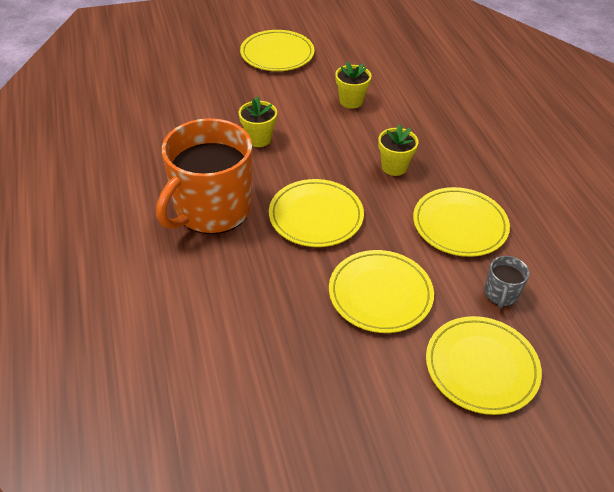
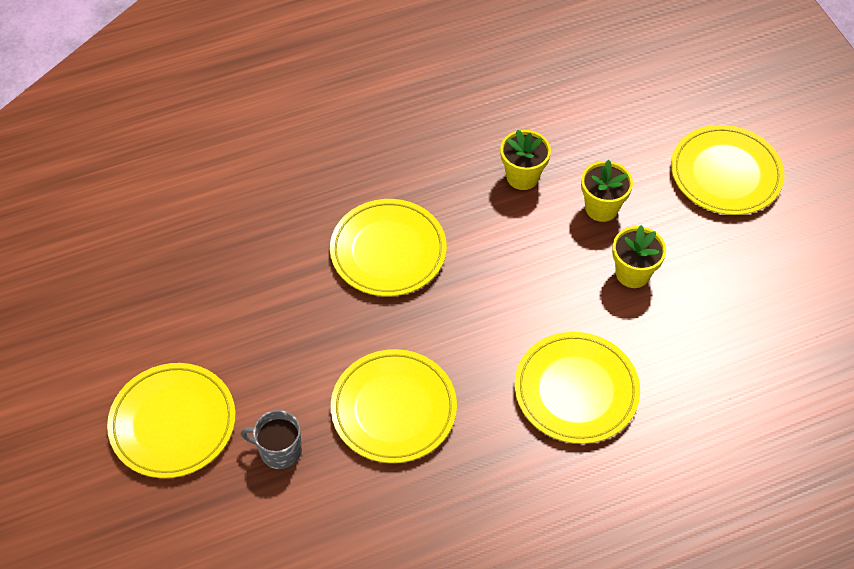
camera: 85 degrees right, 10 degrees up
orange mug [156,118,252,234] -> none
yellow plate [329,250,434,333] -> yellow plate moved to [515,332,640,444]
yellow flower pot [378,124,419,176] -> yellow flower pot moved to [581,160,633,222]

